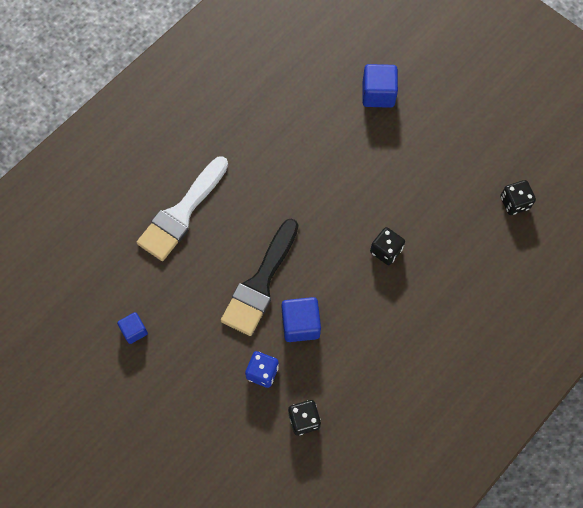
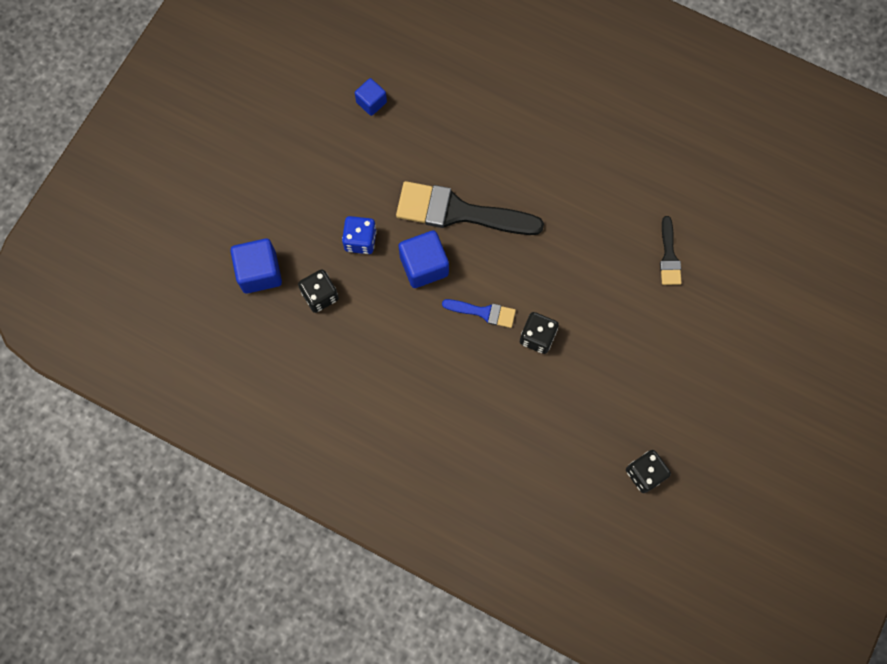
camera: 75 degrees right, 5 degrees up
white brush [136,156,228,261] -> none
blue cube [363,64,398,108] -> blue cube moved to [230,239,282,293]
none -> blue brush [442,299,516,328]
none -> black brush [660,216,682,285]

